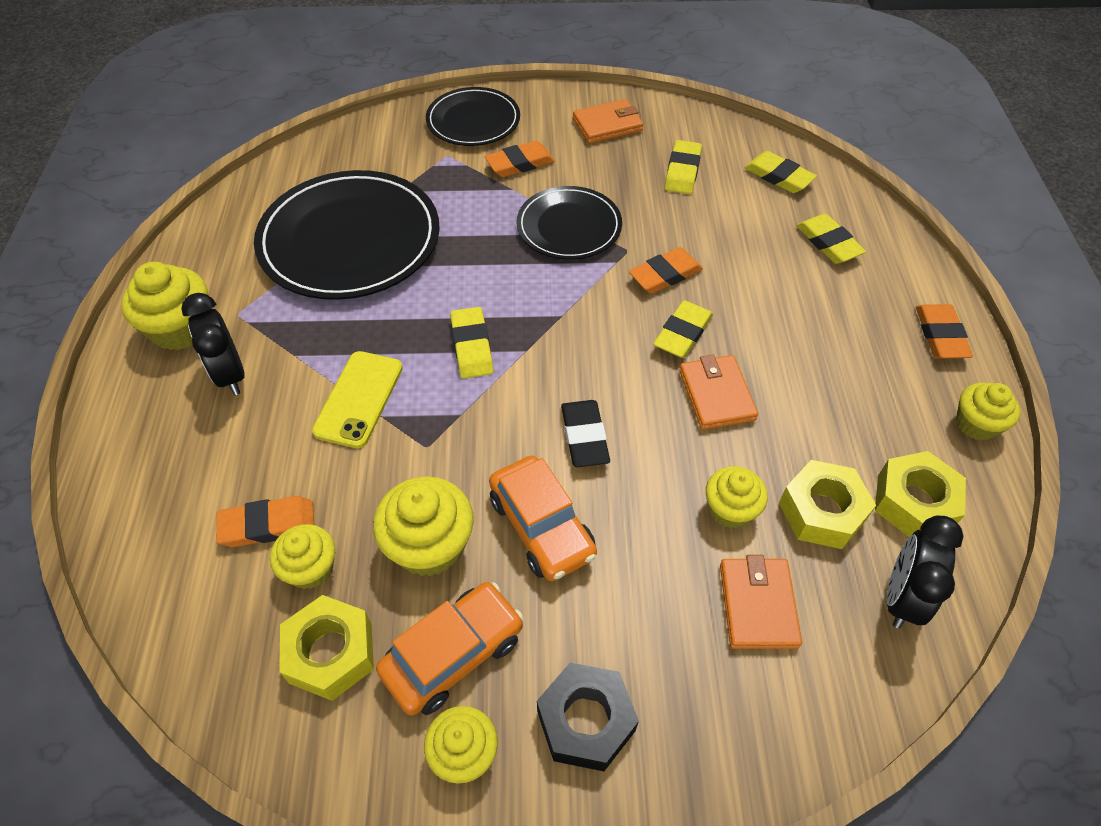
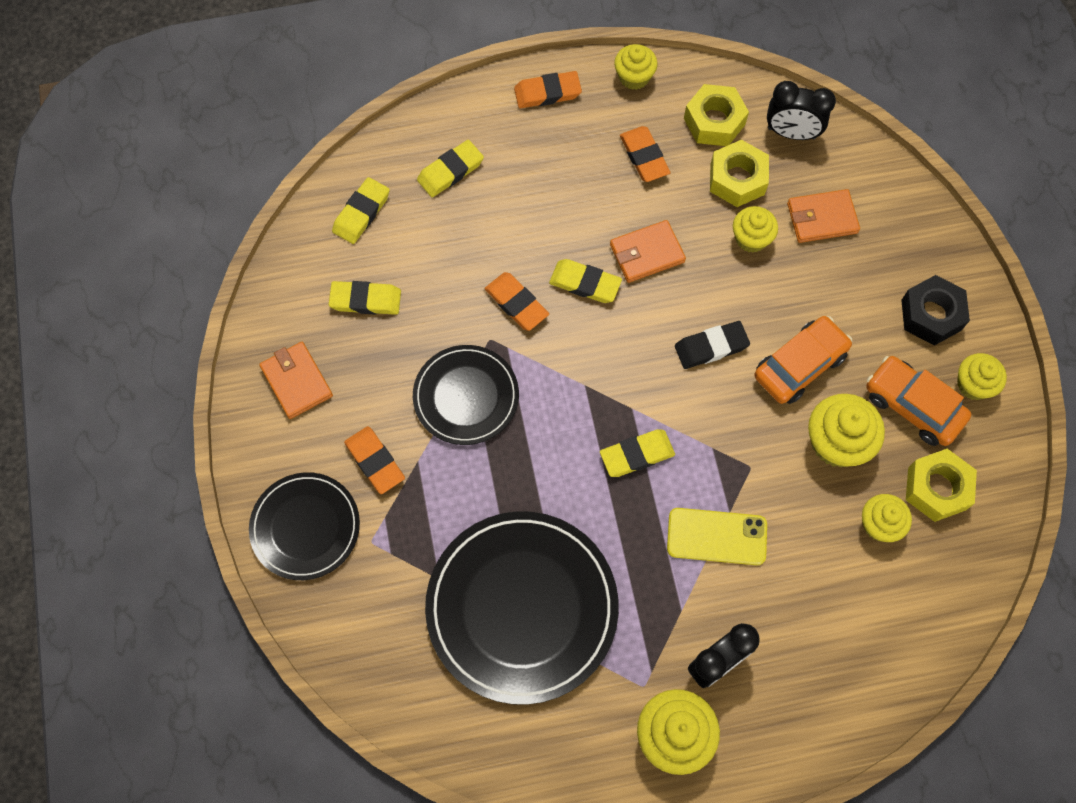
camera: 100 degrees left, 15 degrees up
orange eraser [216,496,314,547] -> orange eraser moved to [620,126,671,182]

